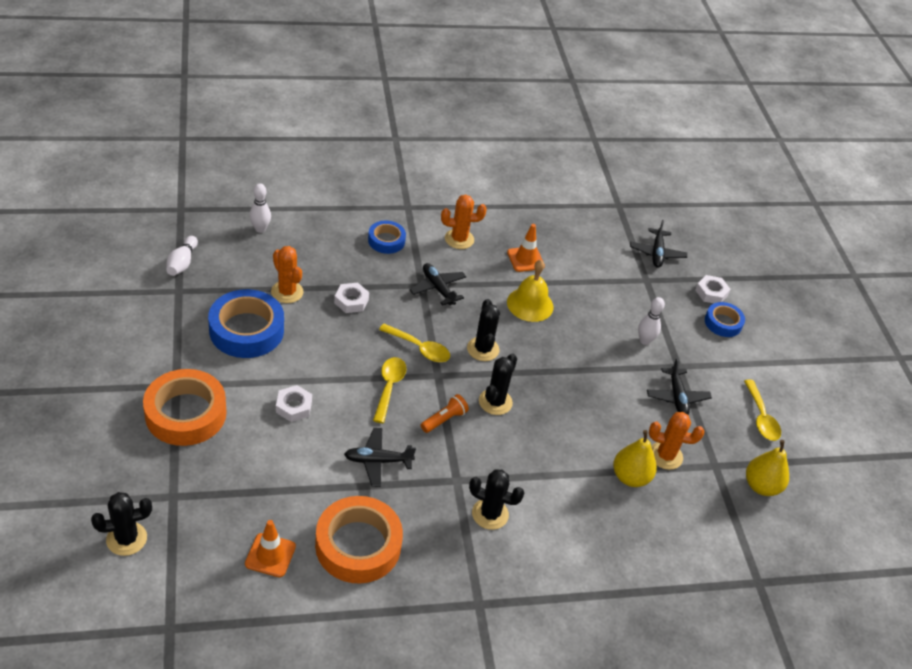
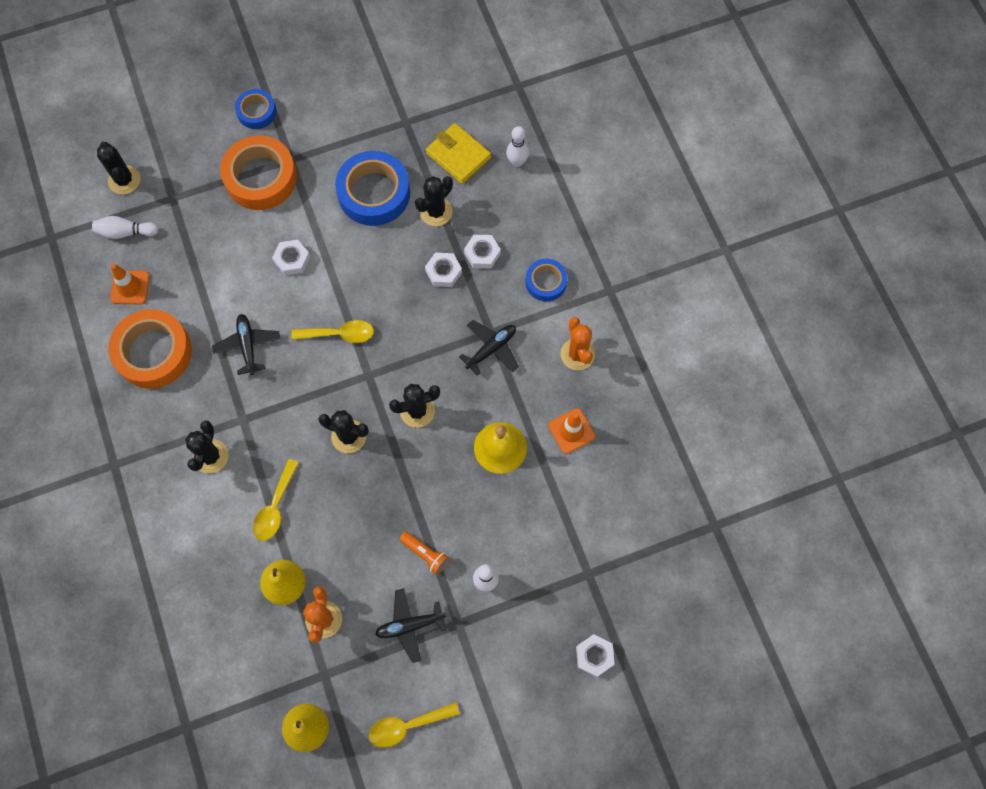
camera: 85 degrees right, 25 degrees up
white bowling pin [166,236,198,276] -> white bowling pin moved to [92,216,158,239]
orange cactus [271,246,304,303] -> black cactus [415,176,453,226]
yellow spoon [379,324,450,362] -> yellow spoon moved to [253,459,299,541]
orange flashlight [421,394,469,433] -> orange flashlight moved to [399,531,449,575]
black plane [630,220,687,268] -> none
blue tape [705,302,745,337] -> blue tape moved to [235,89,276,129]
none -> yellow wallet [426,123,491,184]
none -> white nut [464,235,501,268]

